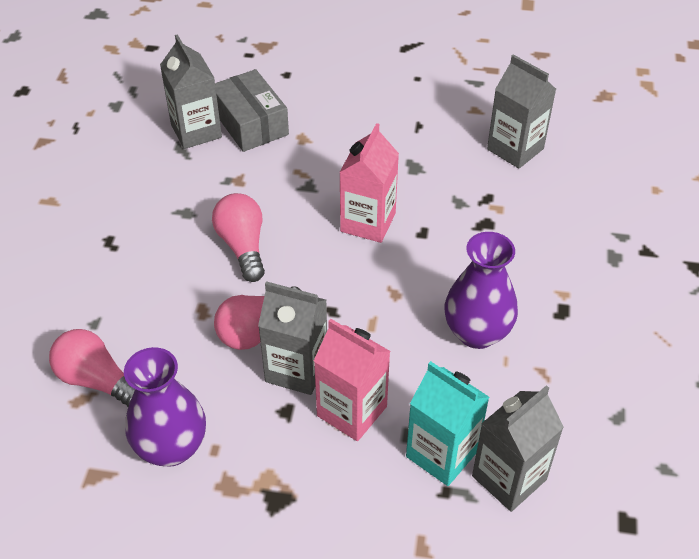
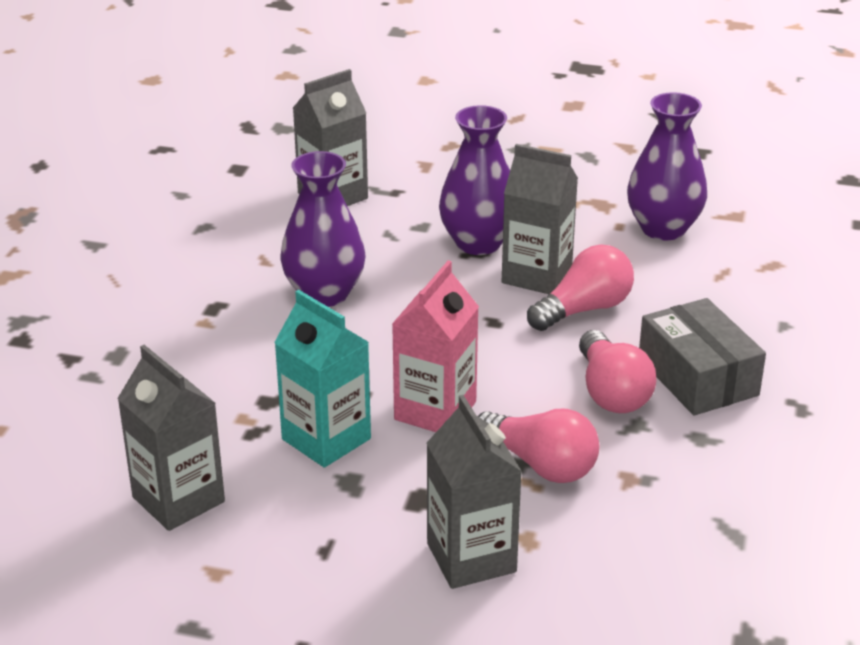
camera: 175 degrees left, 15 degrees down
pink light bulb [49,329,135,407] -> pink light bulb moved to [478,409,599,483]
grey carton [160,34,222,149] -> grey carton moved to [426,395,522,589]
grey box [215,69,289,152] -> grey box moved to [639,298,766,416]
pink carton [314,319,390,441] -> purple vase [439,105,510,255]
turquoise carton [406,361,489,486] -> turquoise carton moved to [274,290,371,468]

